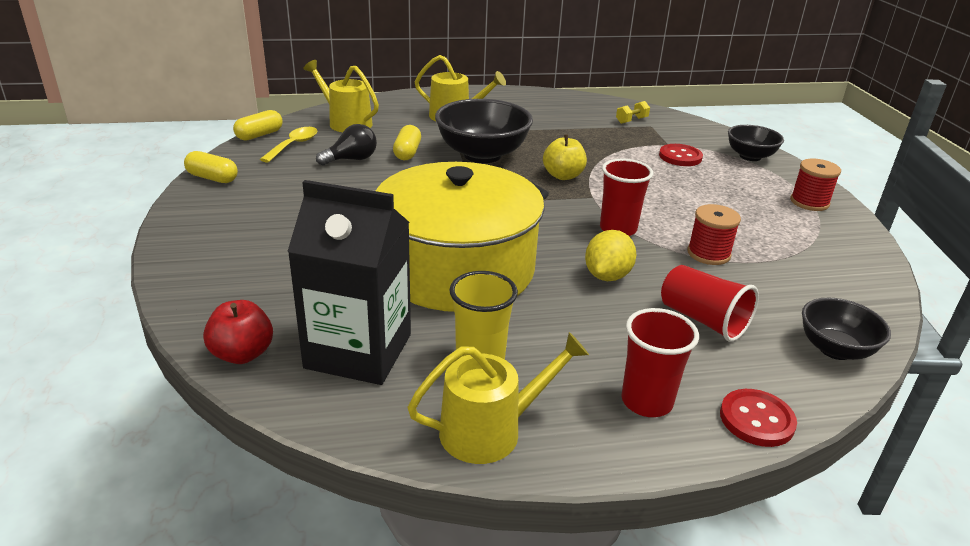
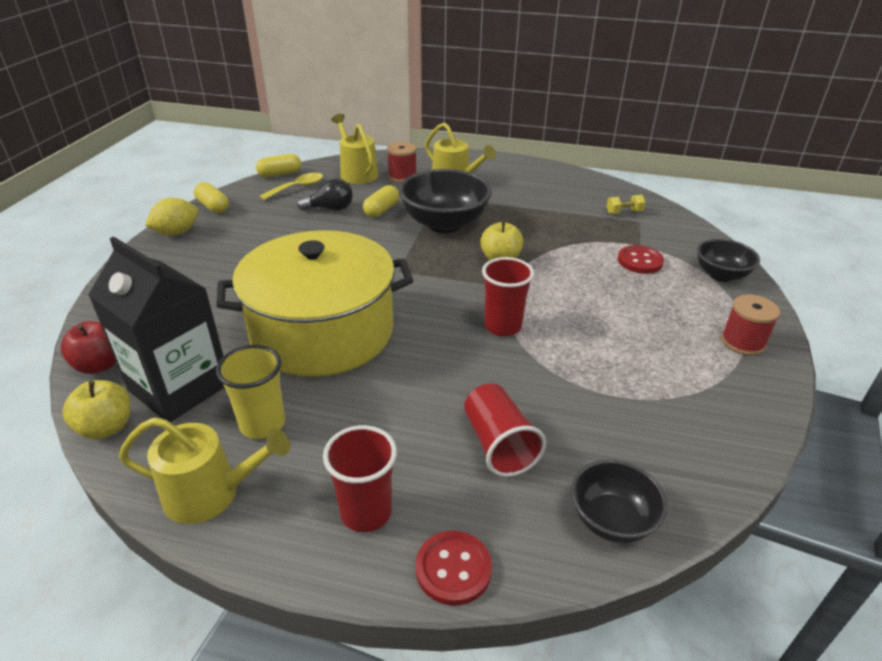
camera: 25 degrees right, 5 degrees up
yellow lemon [585,230,636,281] -> yellow lemon moved to [145,198,198,236]
red spool [687,204,741,265] -> red spool moved to [387,142,417,183]
none -> yellow apple [62,380,131,440]

